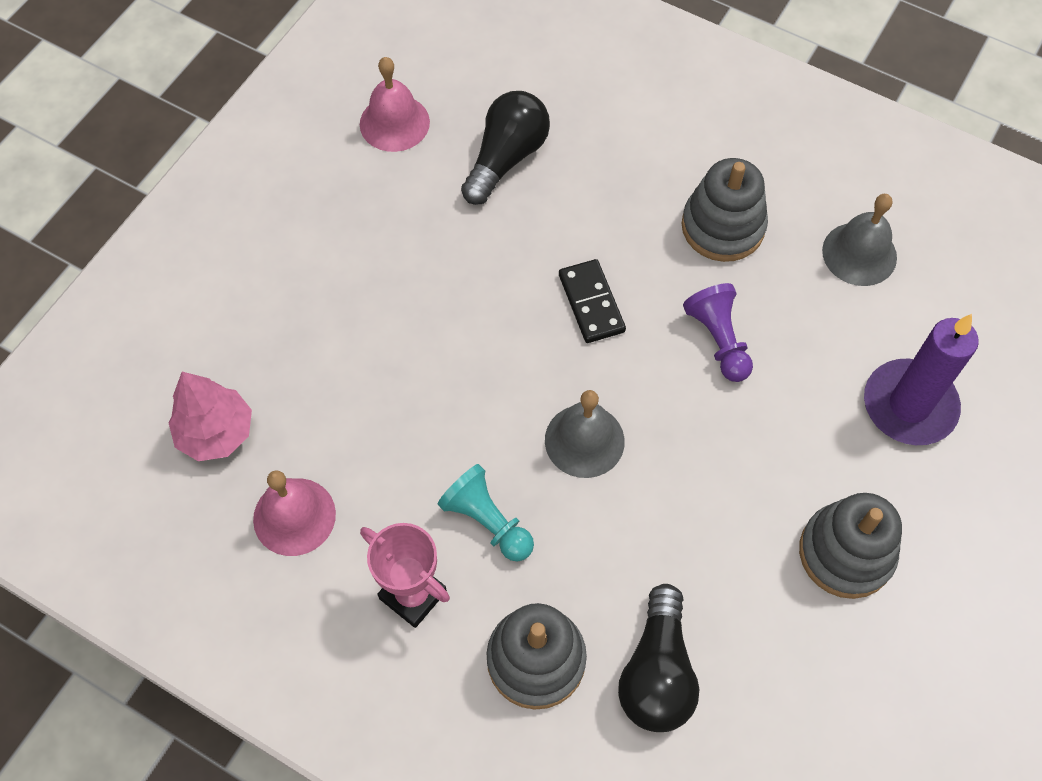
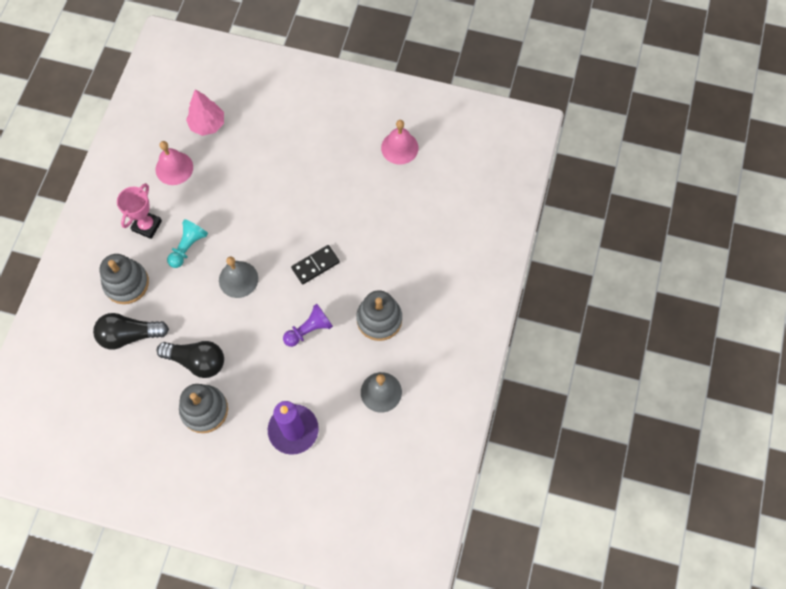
camera: 75 degrees right, 5 degrees up
black light bulb [461,91,550,205] -> black light bulb moved to [157,341,224,378]

